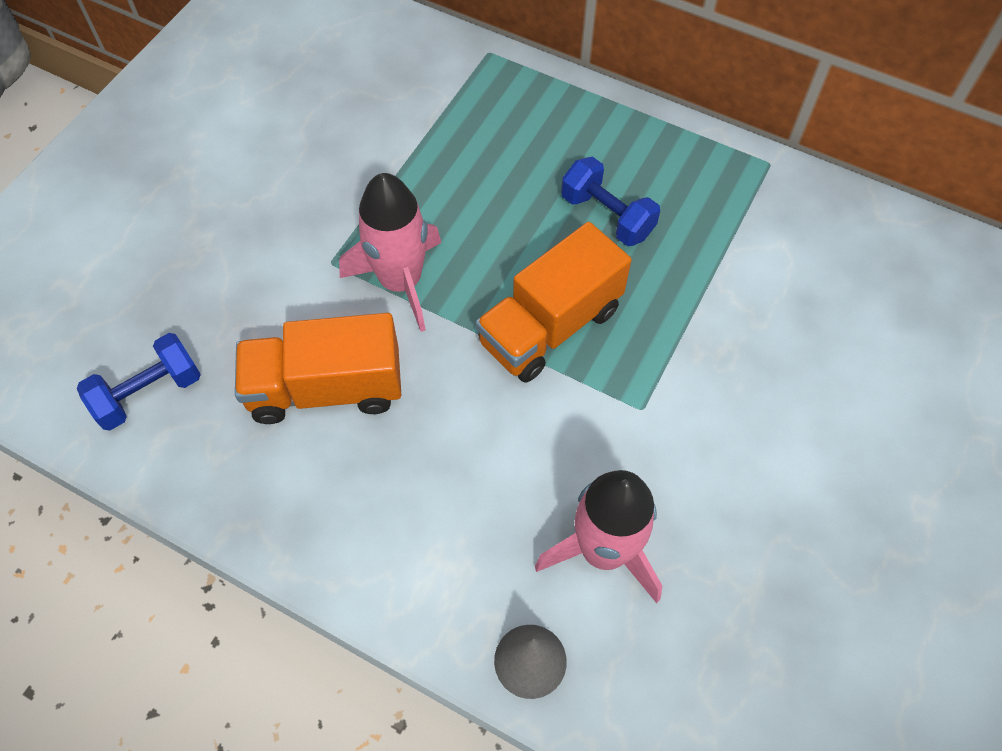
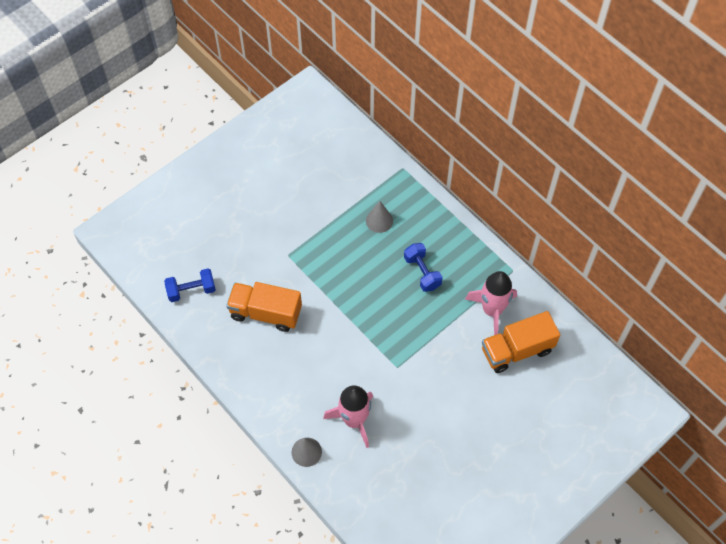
camera: 20 degrees right, 0 degrees up
pink rocket [339,173,441,332] -> pink rocket moved to [465,271,517,335]
orange truck [476,222,631,383] -> orange truck moved to [482,311,560,373]
none -> grey cone [366,201,393,233]

